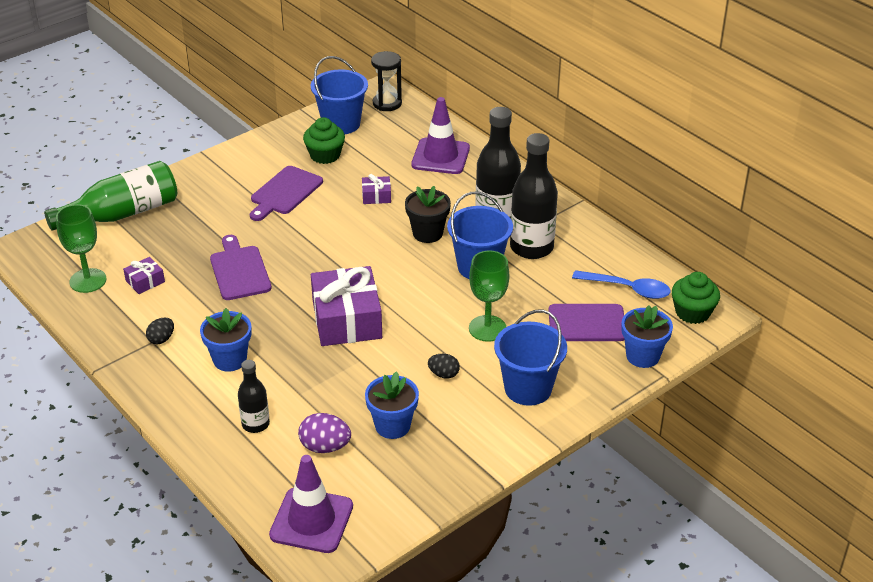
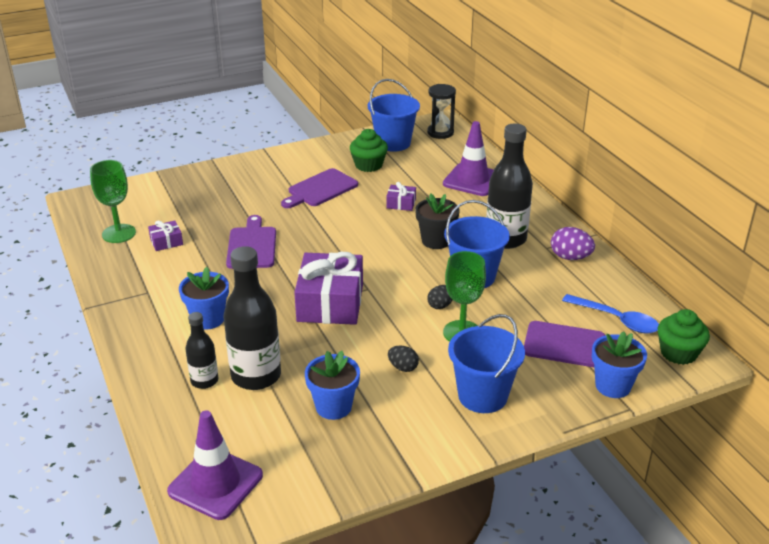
camera: 15 degrees right, 5 degrees down
green bottle [44,161,177,231] -> none
black egg [146,318,174,345] -> black egg moved to [427,285,453,309]
purple egg [298,413,351,453] -> purple egg moved to [551,227,595,260]
black bottle [510,133,558,259] -> black bottle moved to [223,246,281,390]

